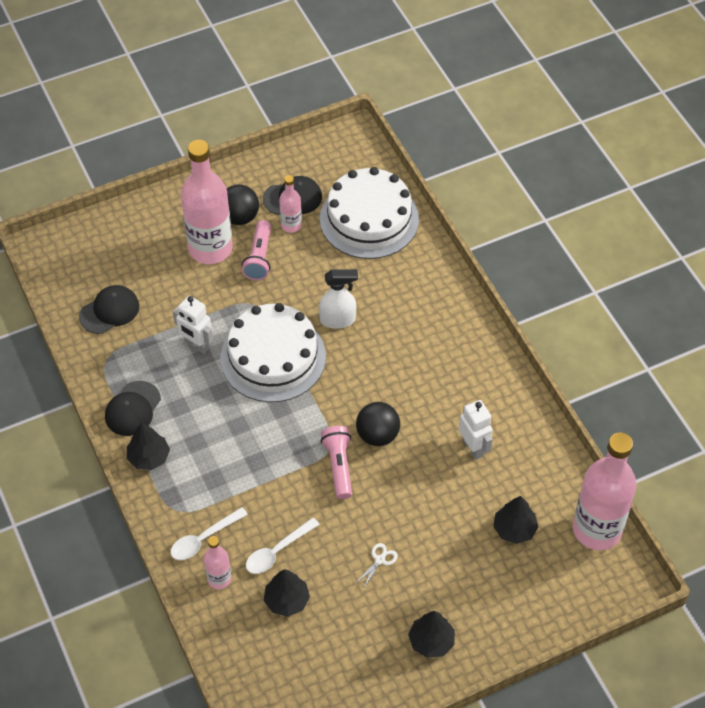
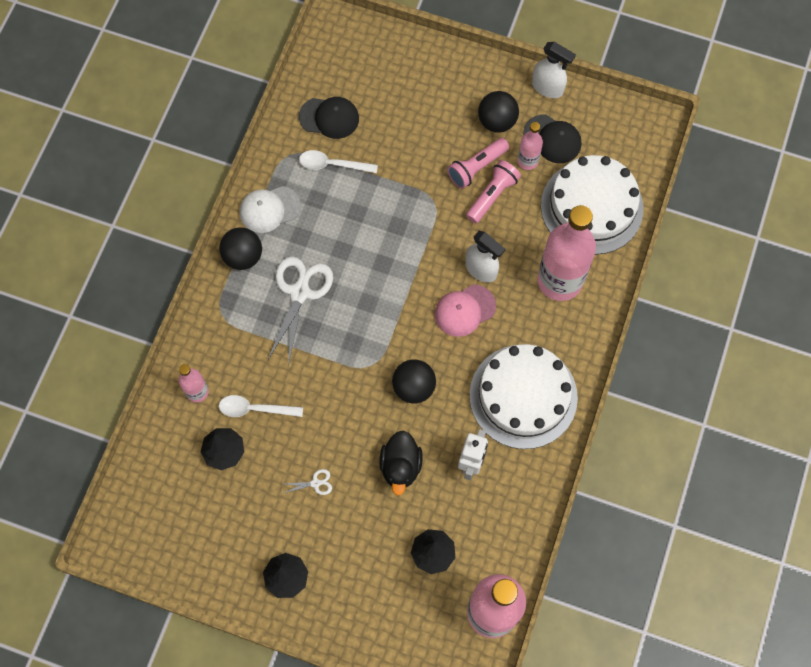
camera: 45 degrees right, 15 degrees up
black cap [105,381,161,436] -> white cap [239,186,301,233]
black tree [127,423,170,470] -> black ball [219,227,262,270]
white spoon [171,507,248,560] -> white spoon moved to [299,150,378,173]
white robot [173,296,213,354] -> none
pink bottle [181,140,233,264] -> pink bottle moved to [537,205,596,301]
white cake [221,303,326,402] -> white cake moved to [470,344,578,449]
pink flashlight [321,426,352,499] -> pink flashlight moved to [466,160,521,223]
none -> white scissors [267,257,333,366]
none -> black duck [380,431,423,495]
none -> pink cap [435,284,496,337]
none -> white spray bottle [532,42,576,98]

